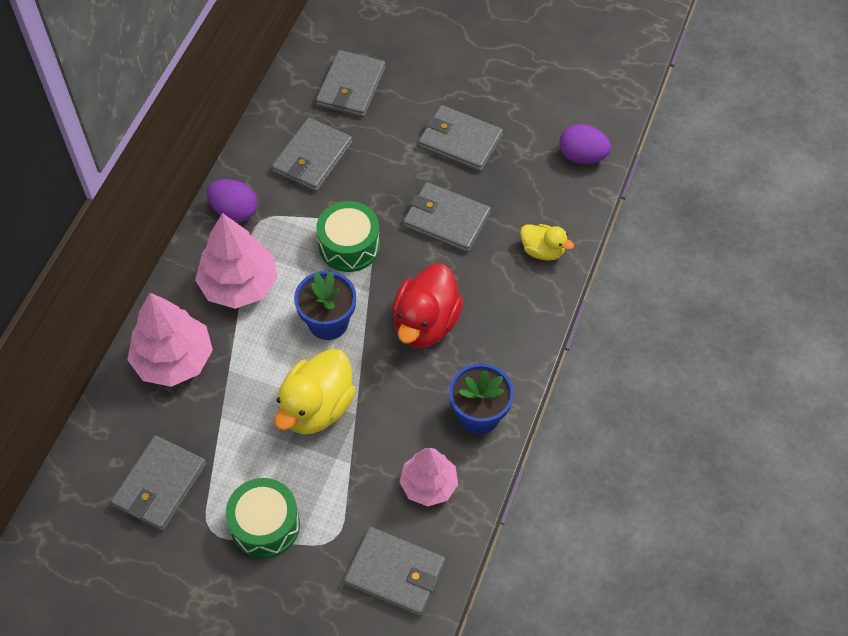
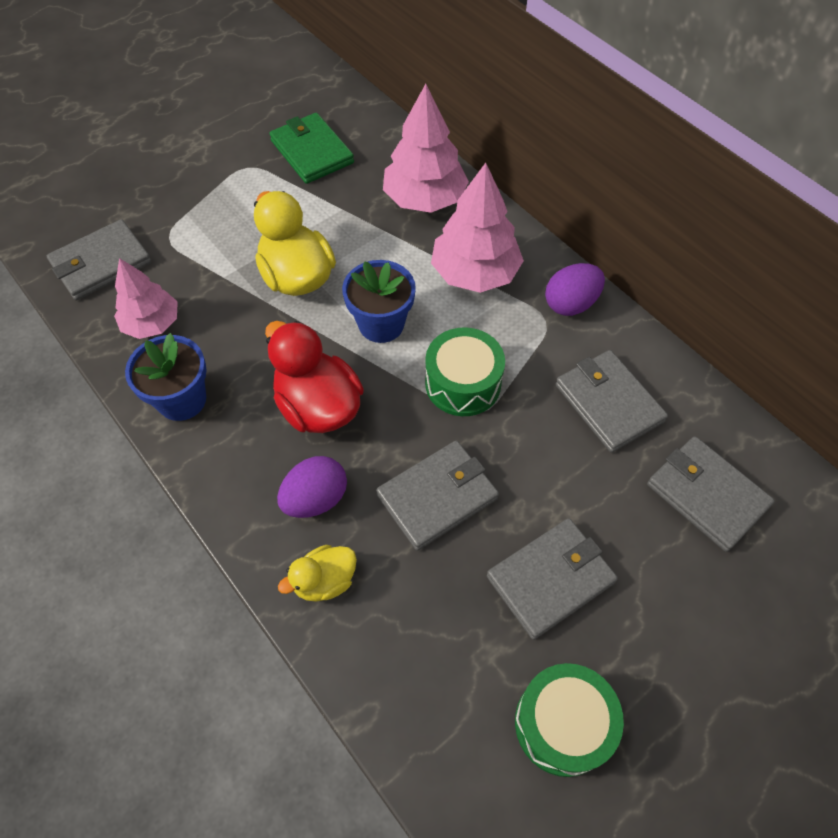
camera: 120 degrees right, 0 degrees up
grey wallet [111,435,206,531] -> green wallet [269,113,354,184]
green drum [226,478,300,558] -> green drum moved to [515,663,624,777]
purple egg [559,124,611,164] -> purple egg moved to [277,456,347,518]

